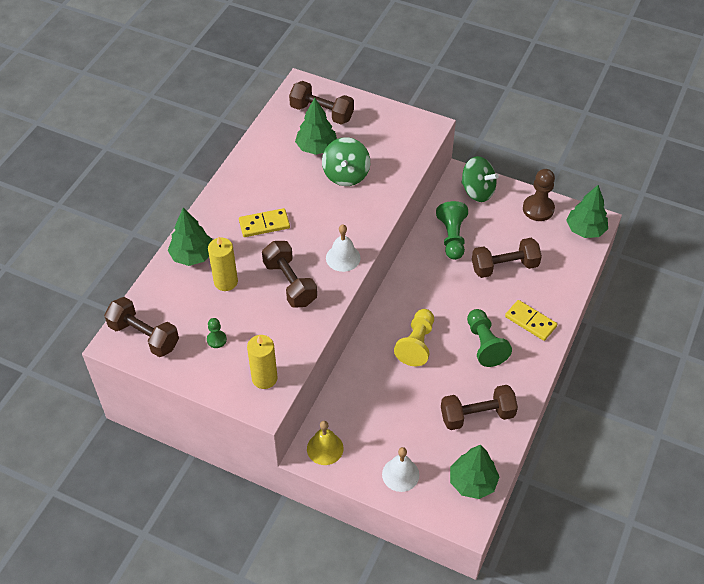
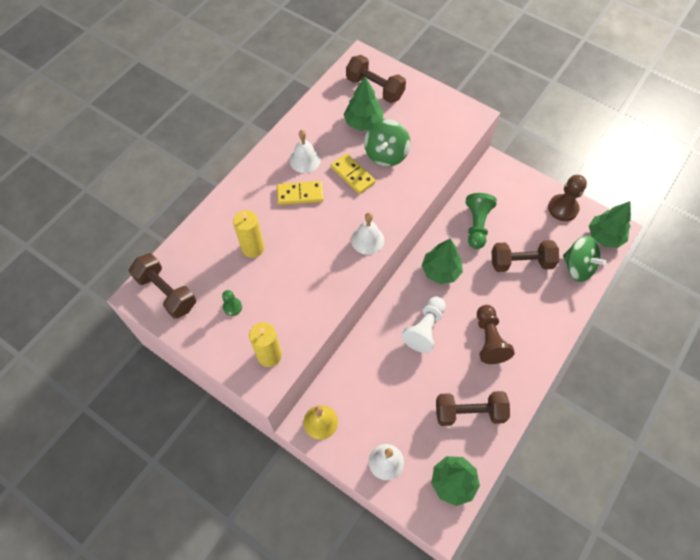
camera: 10 degrees right, 10 degrees up
green tree [168,208,212,266] -> green tree moved to [421,239,463,284]
brown dumbbell [262,241,317,308] -> none
yellow pawn [394,309,434,366] -> white pawn [402,297,446,353]
green spinning top [461,156,499,202] -> green spinning top moved to [563,236,607,282]
green pawn [467,309,512,367] -> brown pawn [477,305,515,364]
yellow domino [505,300,557,341] -> yellow domino moved to [331,153,376,194]
none -> white bell [290,130,321,173]

